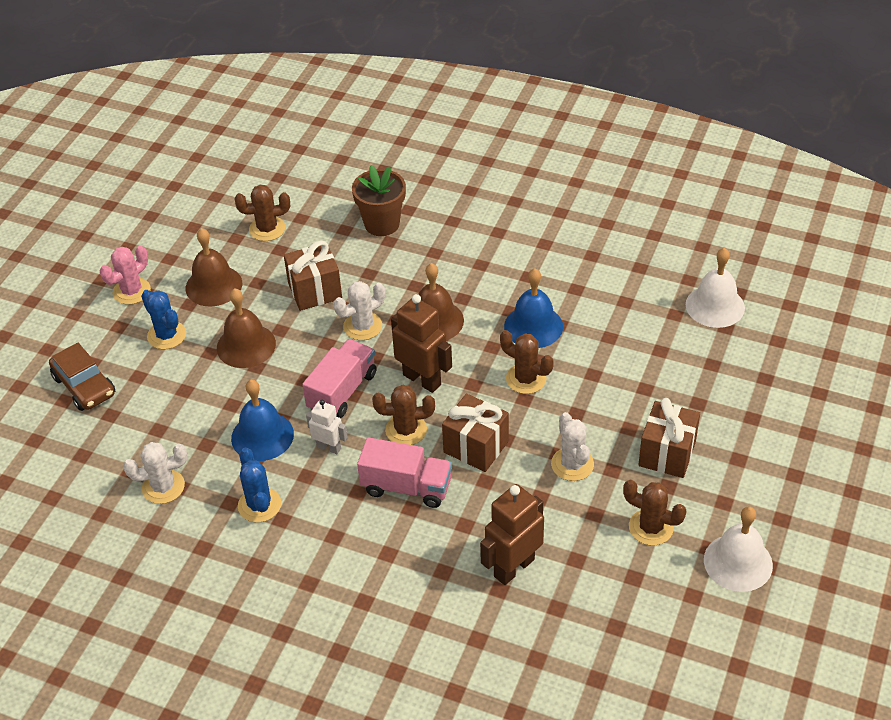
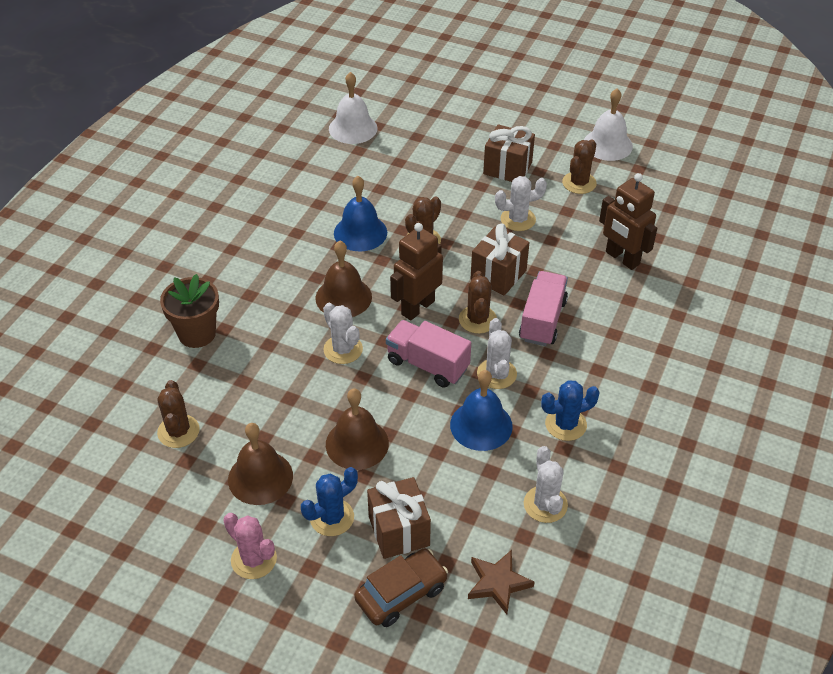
camera: 90 degrees left, 0 degrees up
brown gift [284,241,342,311] -> brown gift moved to [367,477,431,559]
white robot [306,400,348,454] -> white cactus [477,318,517,389]
none -> brown star [468,550,534,614]

